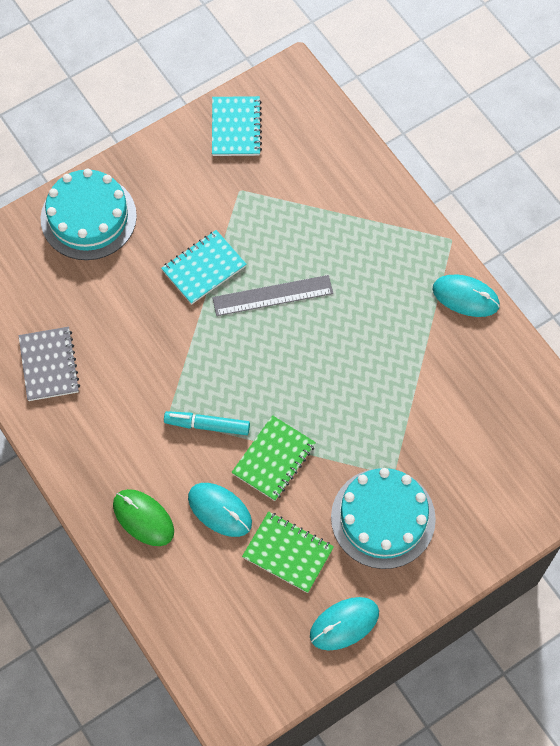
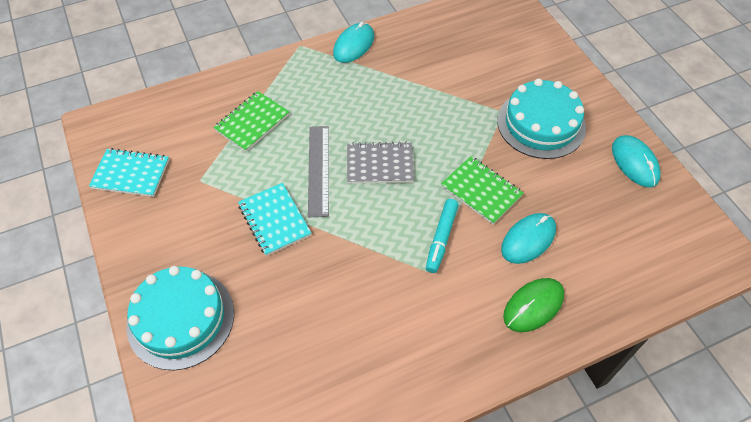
camera: 80 degrees left, 10 degrees down
grey notebook [19,327,80,401] -> grey notebook moved to [347,142,414,184]
green notebook [242,511,334,593] -> green notebook moved to [213,91,289,152]

